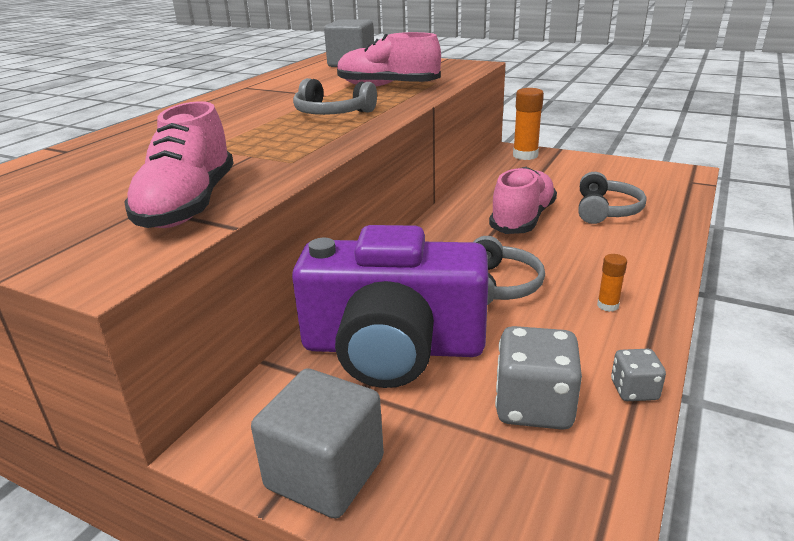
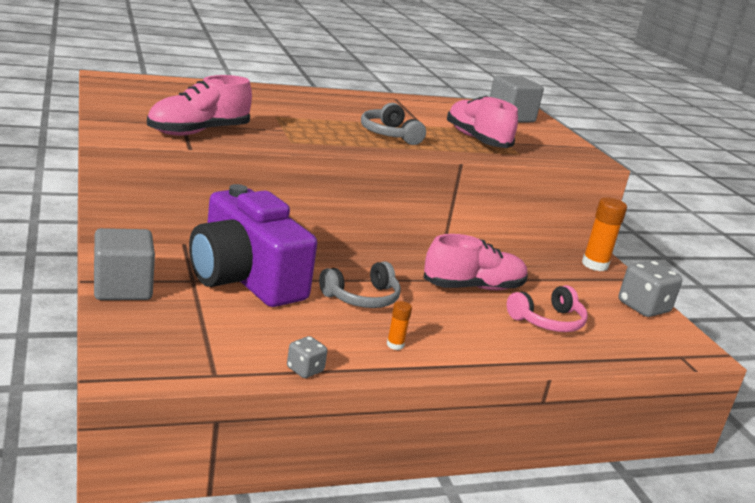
camera: 40 degrees right, 5 degrees down
grey dice [495,326,582,430] -> grey dice moved to [619,261,682,317]
grey headphones [578,172,646,224] -> pink headphones [507,285,588,332]

